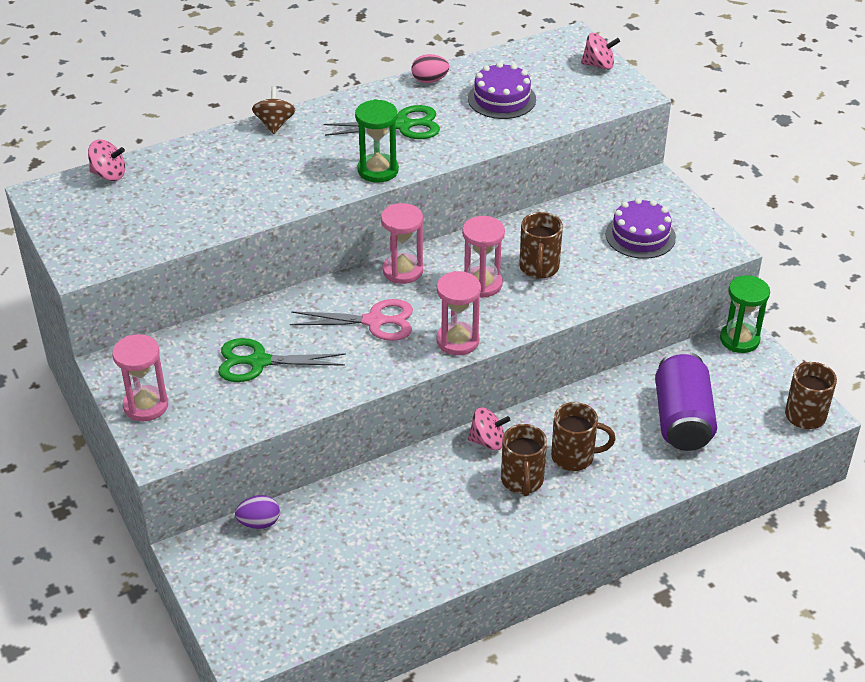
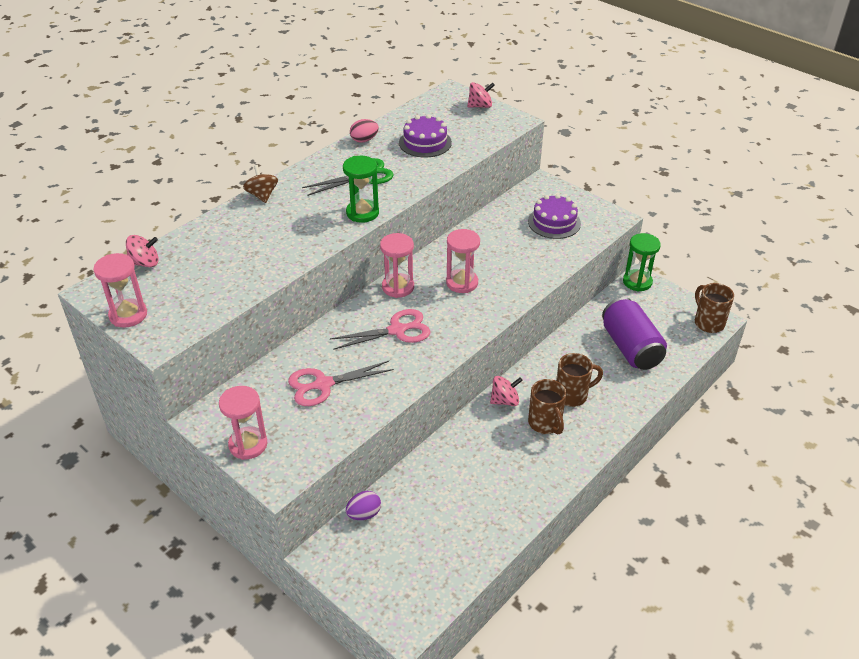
camera: 20 degrees left, 0 degrees up
green scissors [218,338,346,382] -> pink scissors [288,361,394,406]
pink hourglass [437,271,481,355] -> pink hourglass moved to [93,253,147,328]
brown mug [519,212,563,279] -> none

